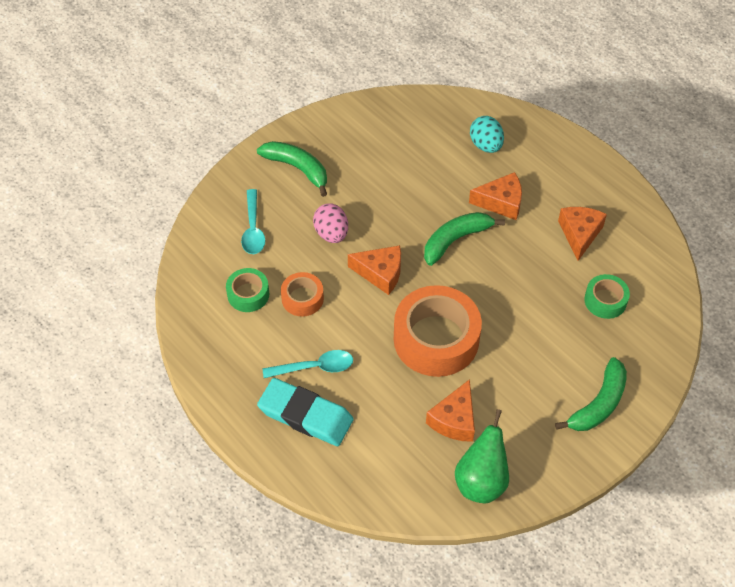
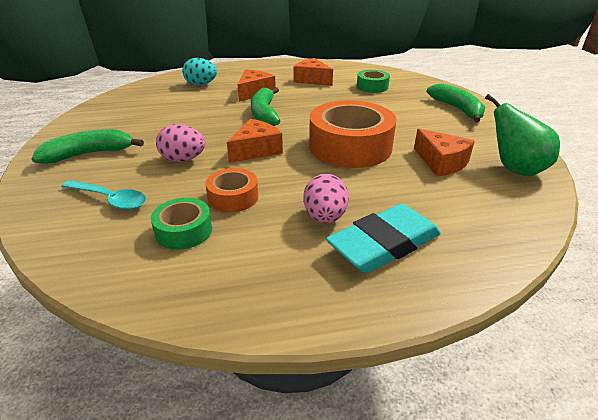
camera: 60 degrees left, 20 degrees down
turquoise spoon [263,350,353,378] -> pink egg [303,174,349,223]

